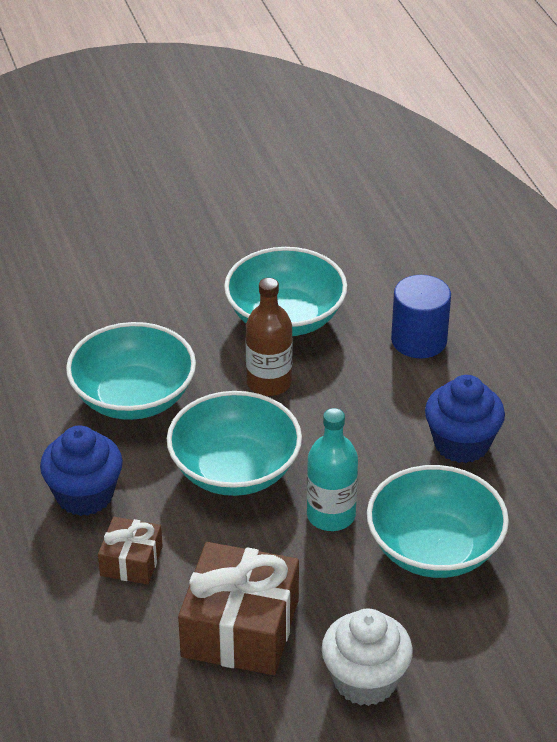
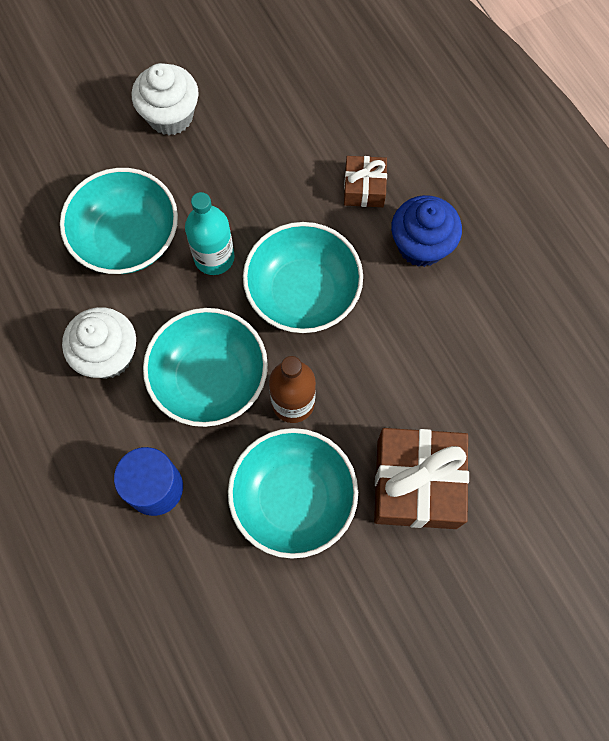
camera: 170 degrees right, 30 degrees up
turquoise bowl [66,322,196,420] -> turquoise bowl moved to [143,308,268,427]
brown gift [178,542,299,675] -> brown gift moved to [374,428,469,529]
blue cupcake [425,375,505,463] -> white cupcake [62,307,136,379]

